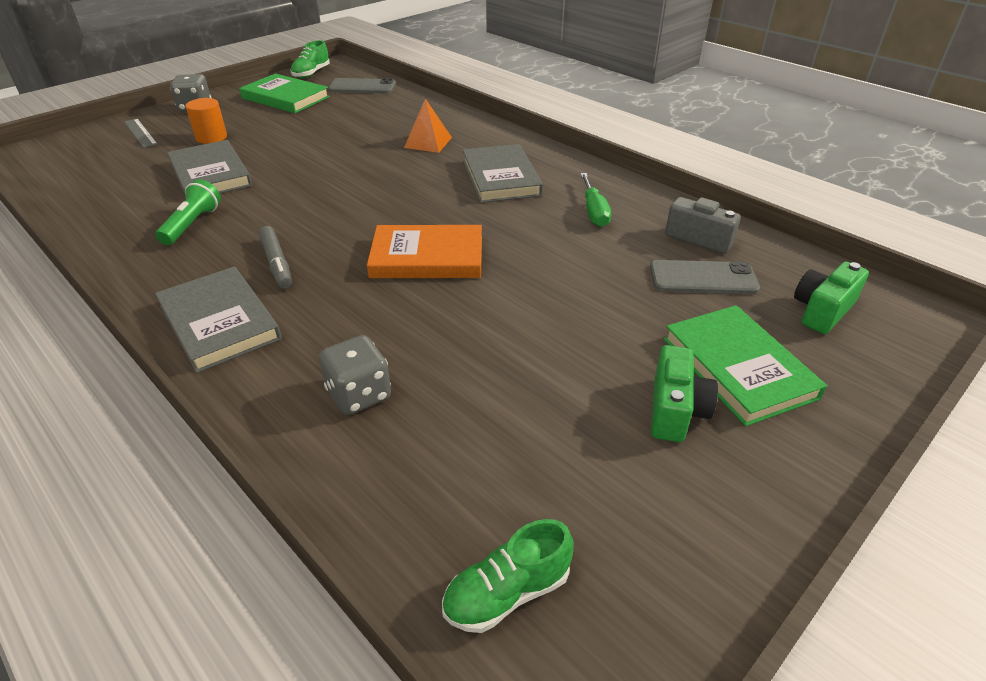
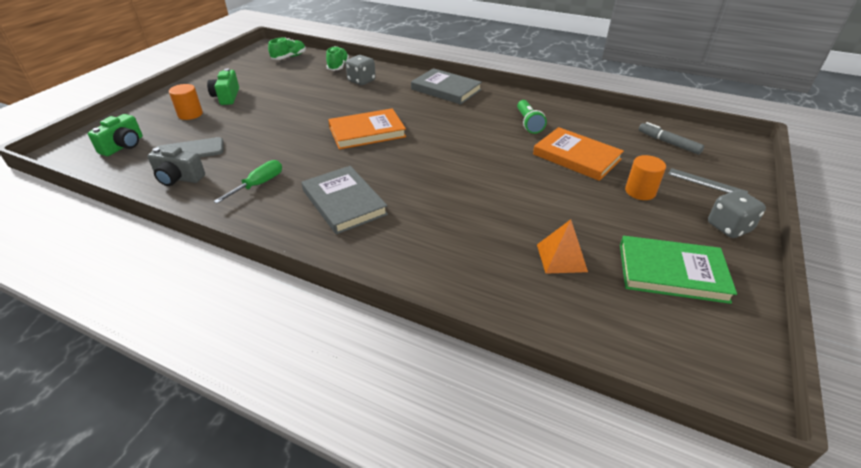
camera: 160 degrees right, 0 degrees up
grey book [167,140,252,196] -> orange book [533,127,624,181]
grey marker [259,226,292,289] -> grey marker moved to [639,122,704,155]
green shoe [291,40,330,78] -> green shoe moved to [326,46,349,71]
grey phone [328,78,396,93] -> none
orange pyramid [404,98,452,153] -> orange pyramid moved to [537,219,588,274]
green screwdriver [580,173,611,227] -> green screwdriver turned 60 degrees clockwise [213,160,282,203]
green book [664,305,827,426] -> orange cylinder [169,84,203,120]

